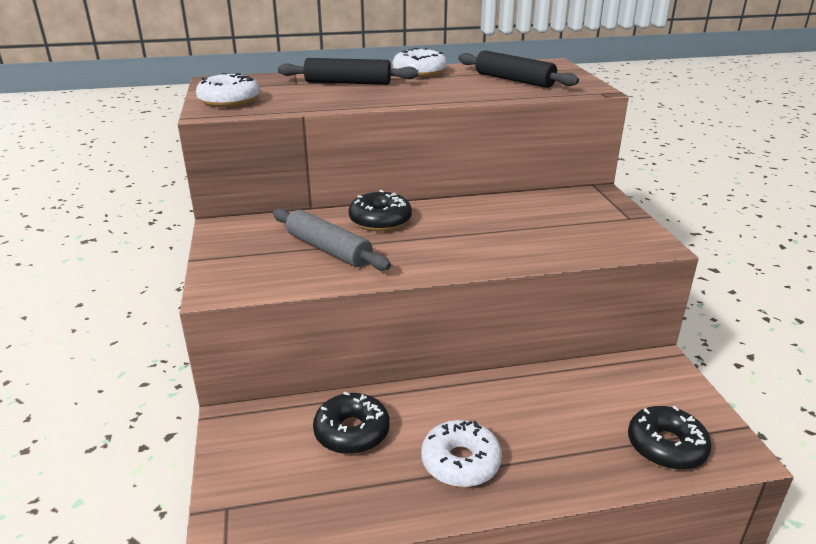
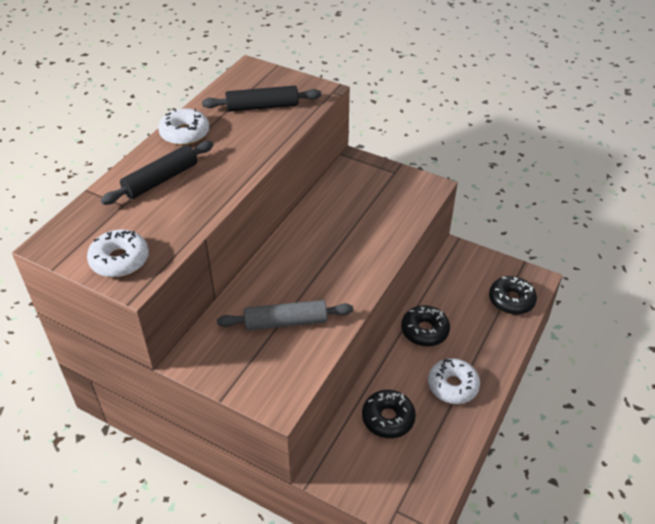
camera: 50 degrees left, 15 degrees up
black donut [349,190,412,231] -> black donut moved to [401,305,450,346]

